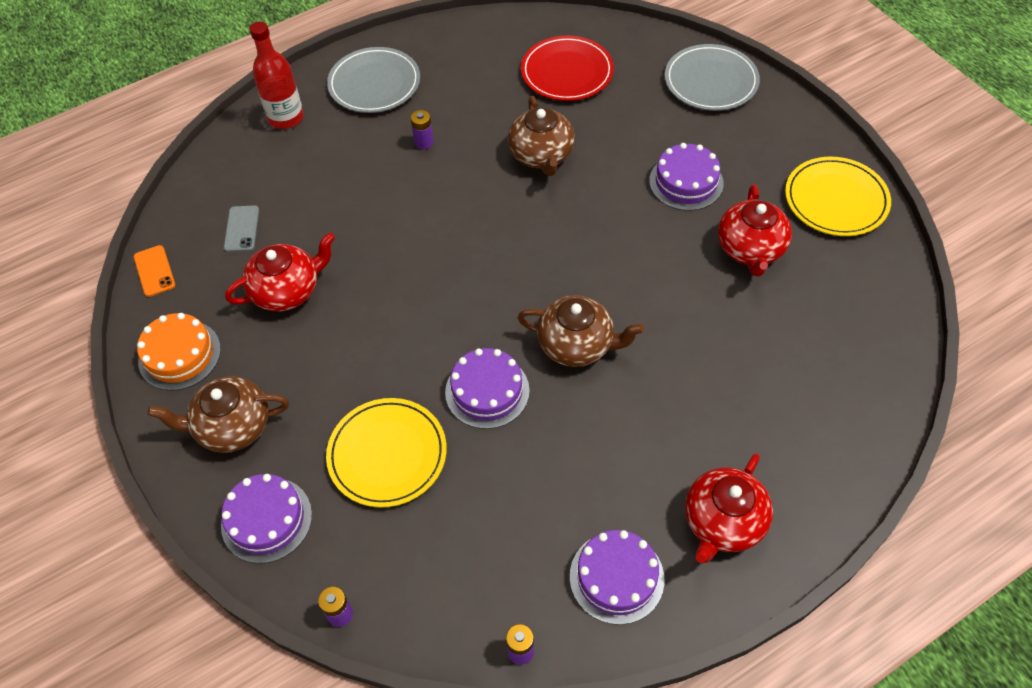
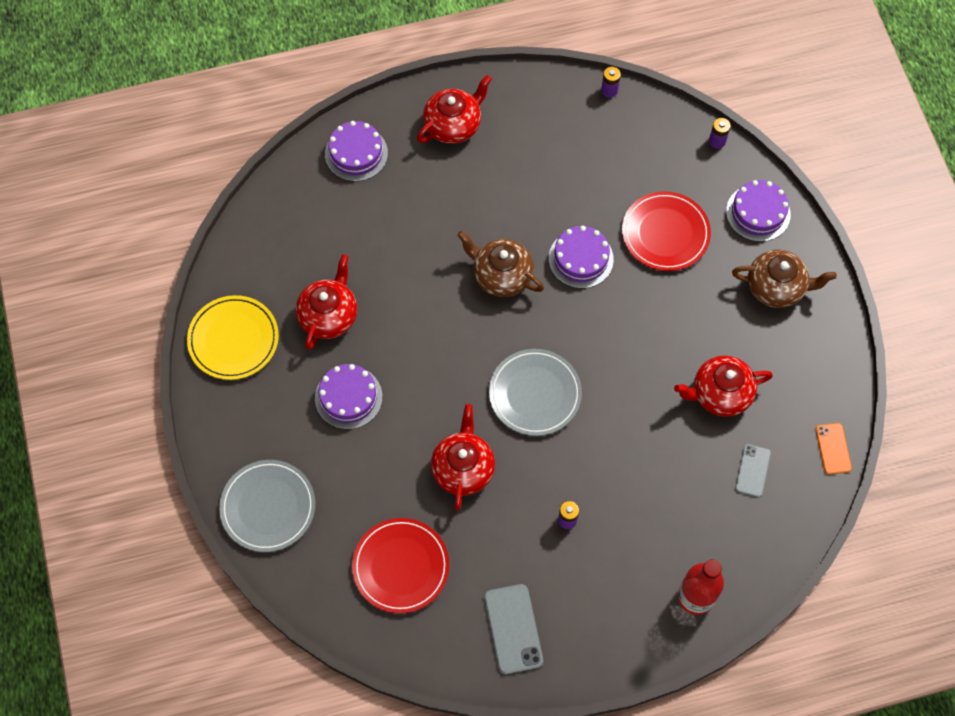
camera: 165 degrees left, 10 degrees up
orange cake [137,313,221,391] -> none
yellow plate [326,398,447,508] -> red plate [622,191,711,271]
grey plate [327,47,420,113] -> grey plate moved to [489,349,582,436]
brown teapot [508,96,575,176] -> red teapot [431,404,495,511]
purple cake [570,530,664,625] -> purple cake moved to [325,121,388,182]
none -> grey phone [484,584,543,674]

